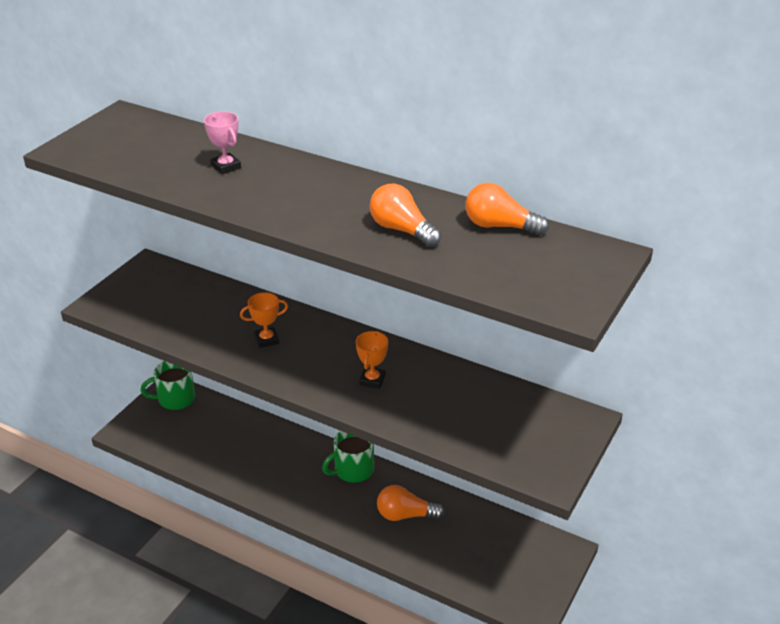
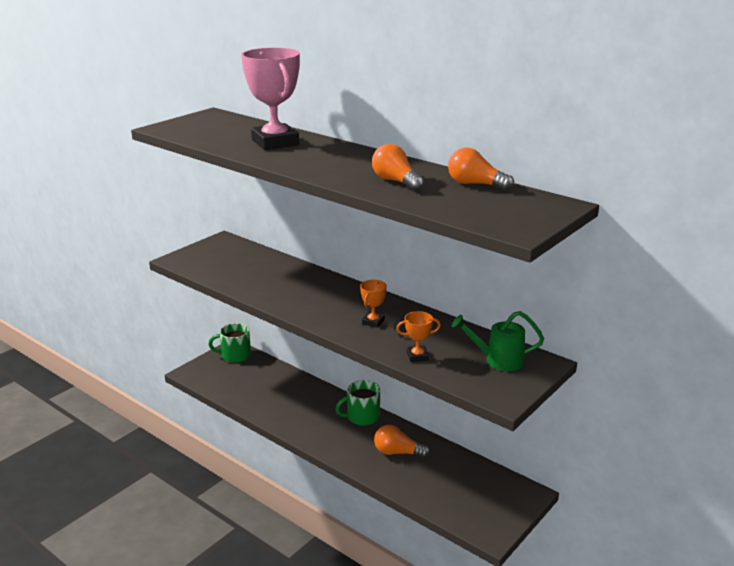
camera: 10 degrees right, 10 degrees down
pink trophy [204,111,241,174] -> pink trophy [241,48,300,150], size x2.16
orange trophy [240,292,288,348] -> orange trophy moved to [396,311,441,362]
none -> green watering can [452,311,544,371]

